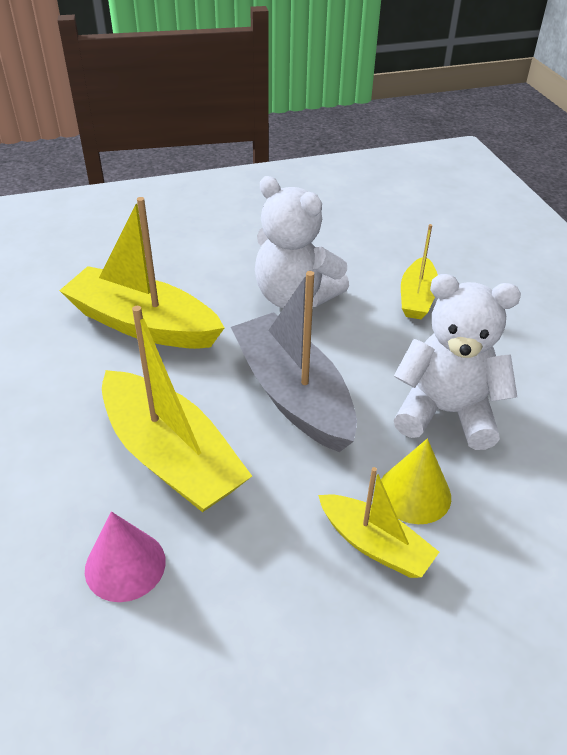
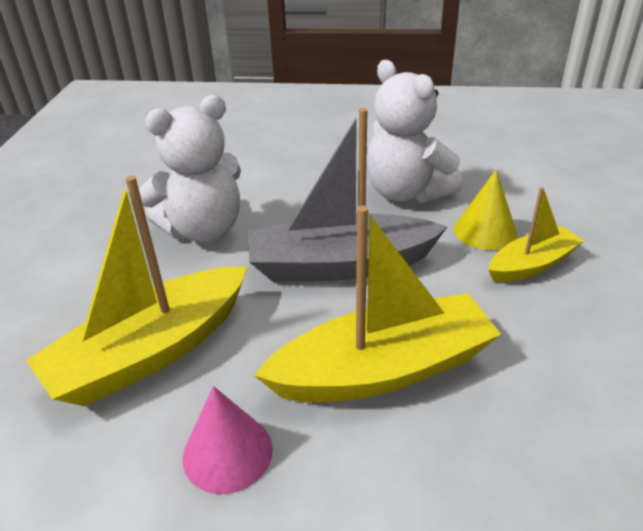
camera: 65 degrees left, 5 degrees down
pink cone [85,512,166,602] -> pink cone moved to [183,386,273,494]
white teddy bear [394,274,521,450] -> white teddy bear turned 75 degrees counterclockwise [366,60,463,203]
yellow boat [401,224,438,319] -> none

